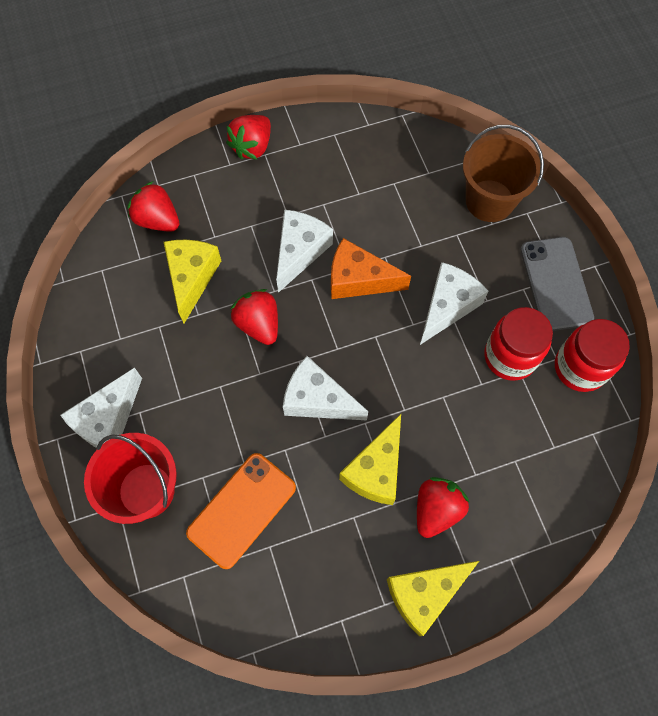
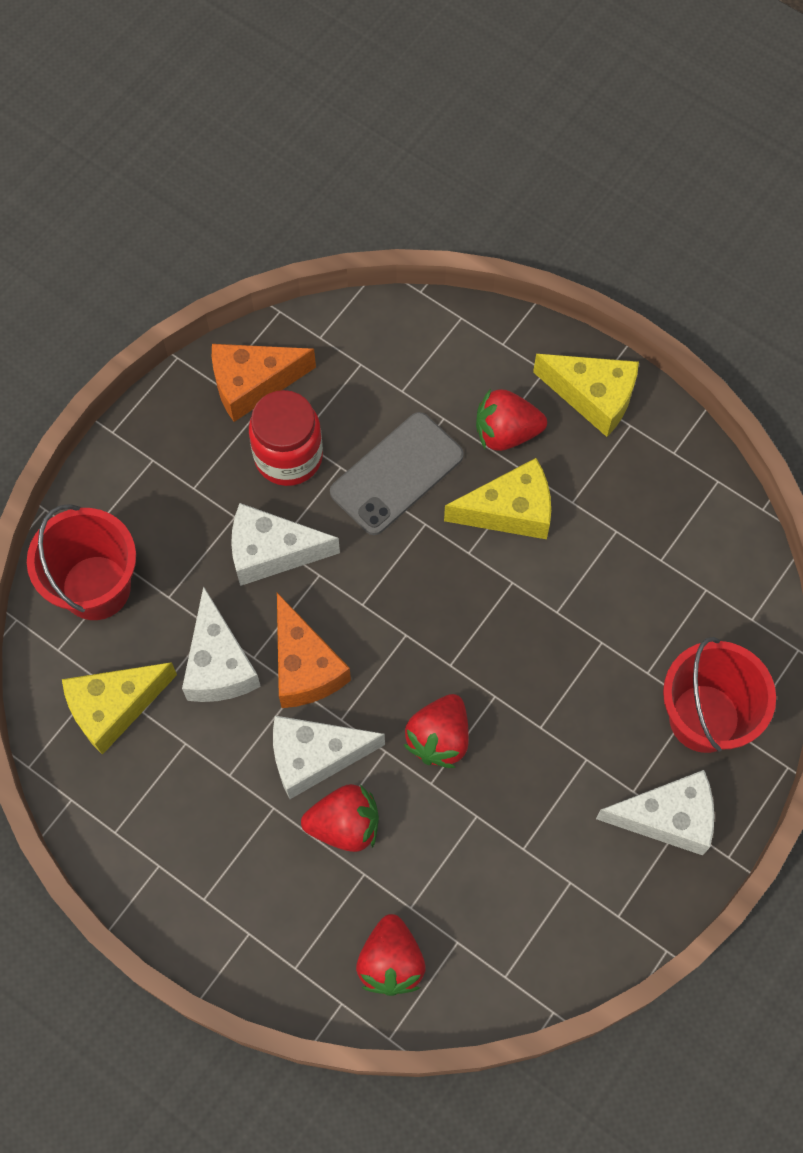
camera: 125 degrees left, 0 degrees up
yellow cheese [164,240,221,324] -> yellow cheese moved to [62,662,177,755]
orange phone [186,453,296,569] -> none
red strawberry [226,115,271,160] -> red strawberry moved to [301,784,379,852]
white cheese [283,356,368,420] -> white cheese moved to [182,586,261,702]
brown bucket [463,125,544,222] -> red bucket [27,504,136,620]
grey phone [520,237,594,331] -> grey phone moved to [330,412,464,535]
red jar [555,319,630,392] -> orange cheese [212,344,316,422]

